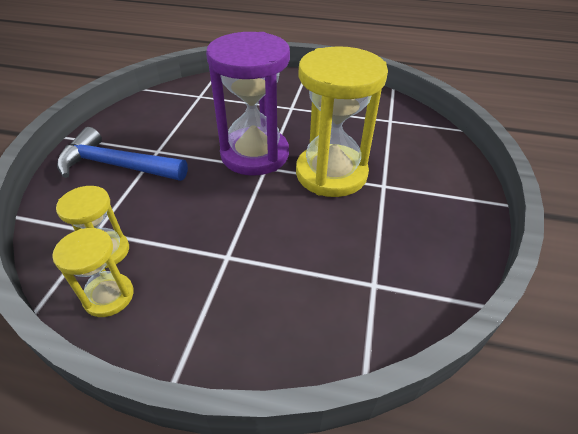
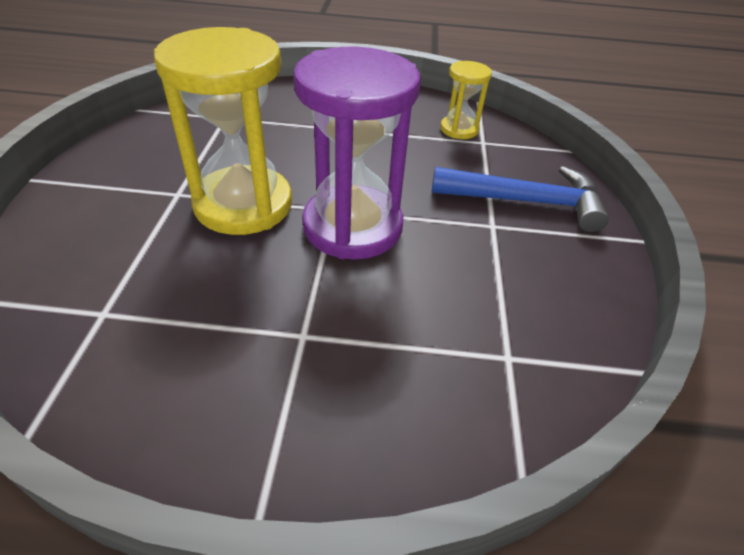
camera: 170 degrees right, 0 degrees up
yellow hourglass [52,228,134,317] -> none

